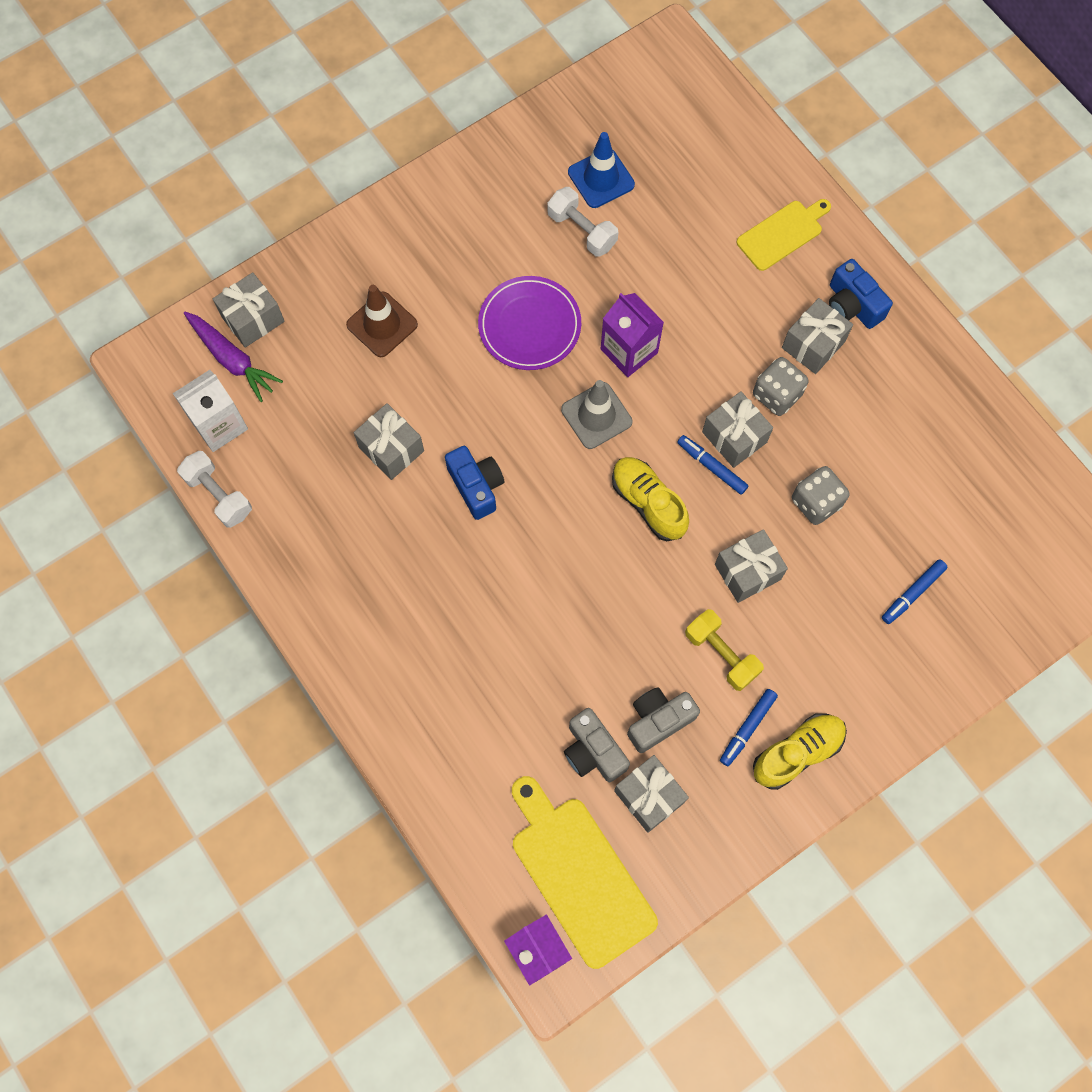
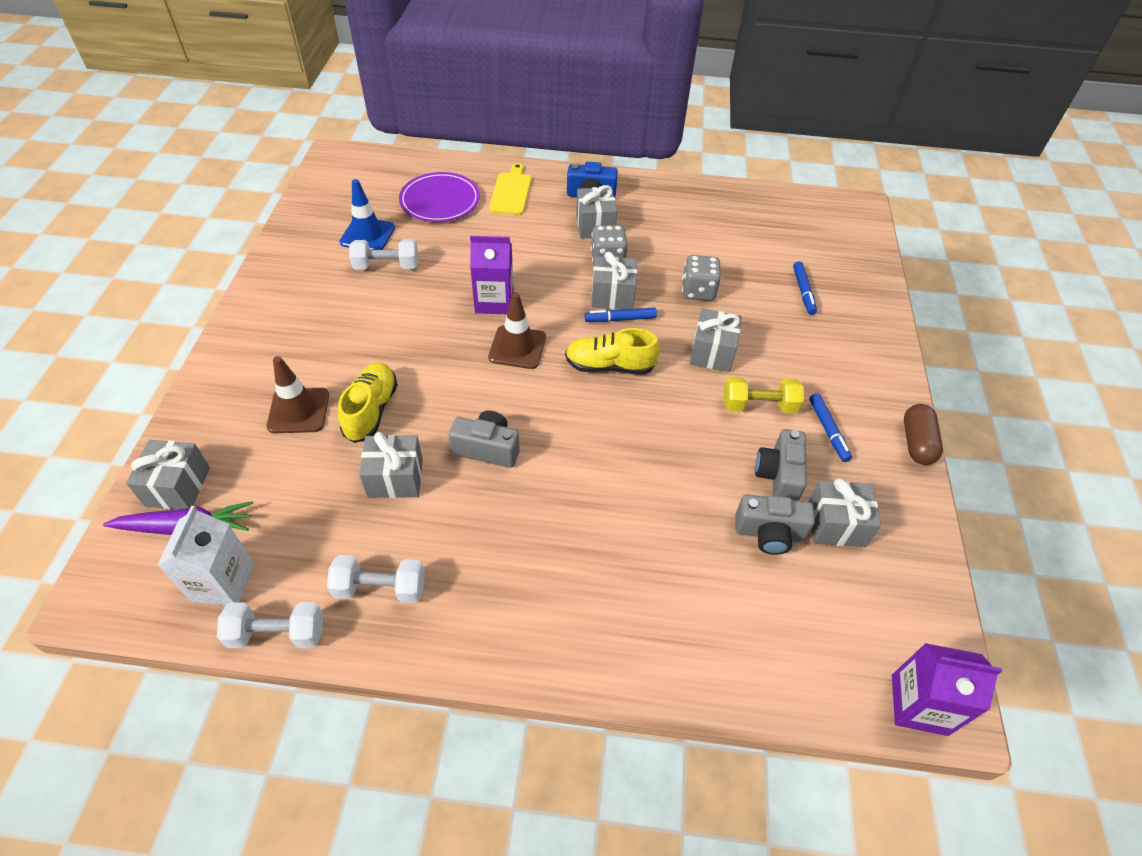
camera: 50 degrees left, 20 degrees down
blue camera [445,446,504,520] -> grey camera [449,410,520,468]
purple plate [478,276,581,370] -> purple plate moved to [399,172,480,222]
yellow cutting board [512,776,658,969] -> none
grey traffic cone [561,380,632,449] -> brown traffic cone [488,292,546,369]
yellow shoe [753,713,847,790] -> yellow shoe moved to [338,362,398,443]
none -> white dumbbell [327,555,425,603]
none -> brown capsule [904,404,943,465]

